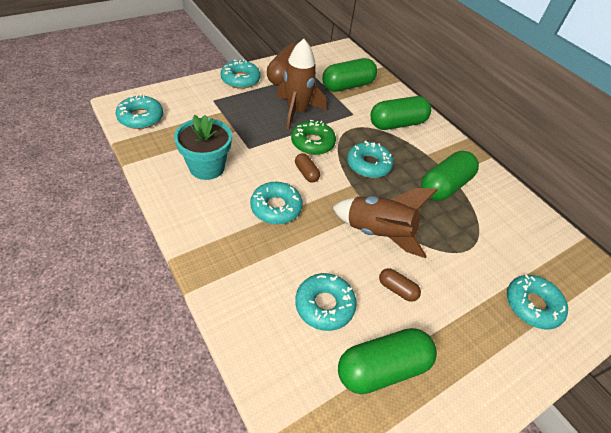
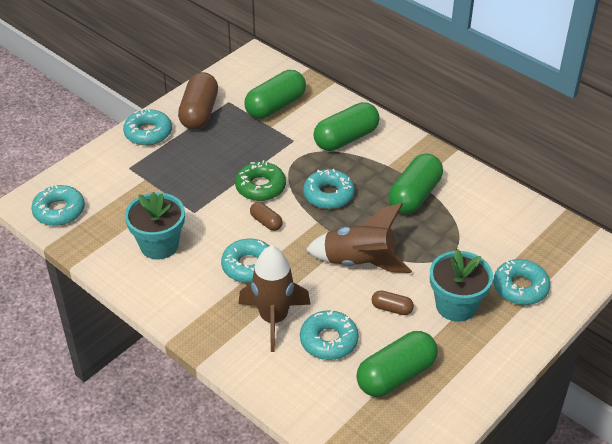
camera: 10 degrees left, 5 degrees down
brown rocket [277,39,326,130] -> brown rocket moved to [238,246,311,352]
none -> turquoise flower pot [430,249,493,322]

